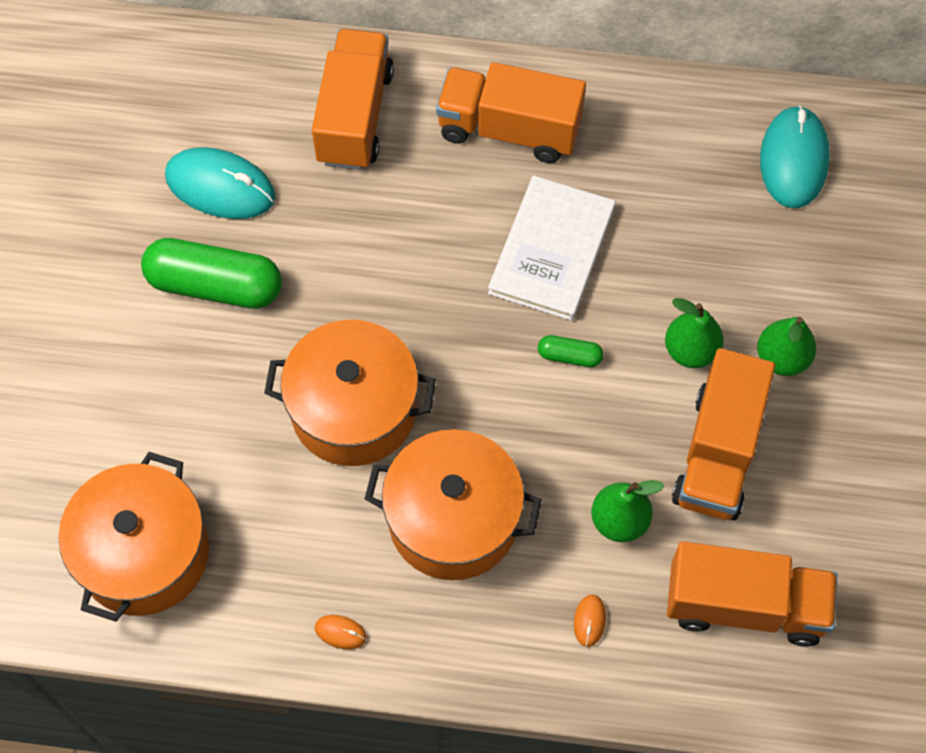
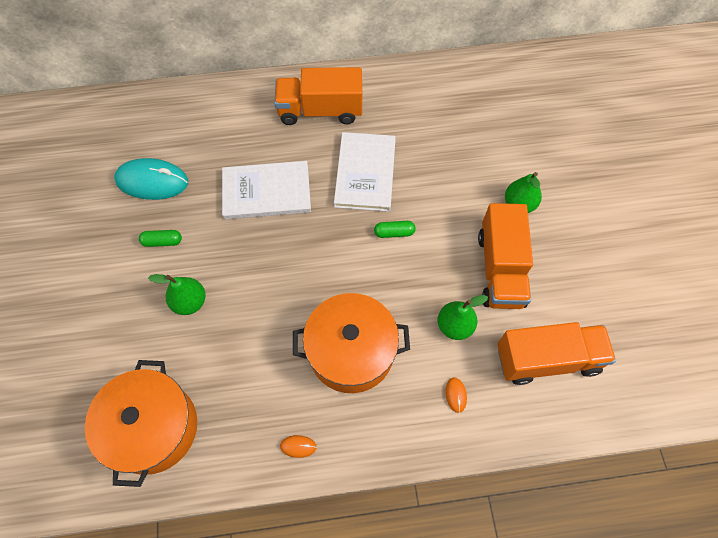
camera: 15 degrees left, 0 degrees up
green capsule [141,238,282,309] -> green capsule [139,230,182,247], size x0.46
orange pot [264,320,436,466] -> none
orange truck [312,29,394,170] -> none
green pear [665,298,724,368] -> green pear moved to [148,274,206,315]
turquoise mouse [760,105,830,208] -> none
none -> white book [222,161,311,219]

